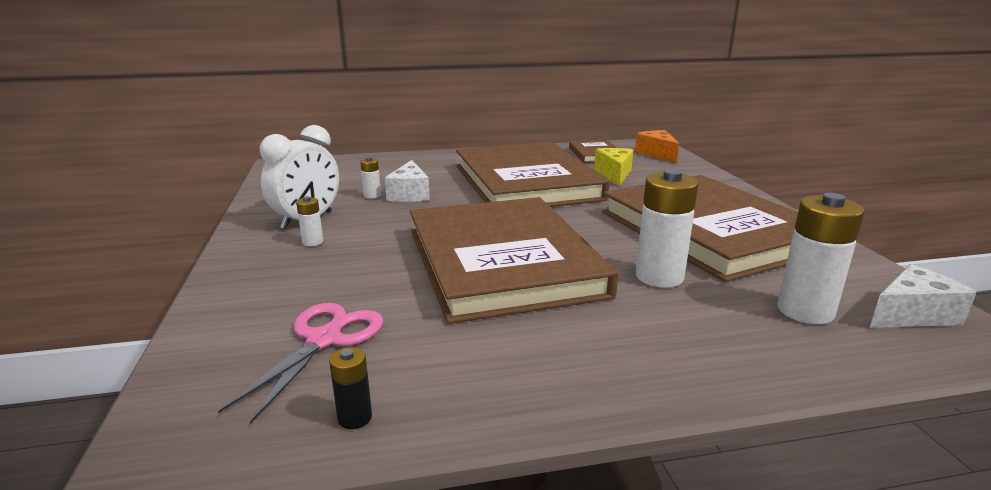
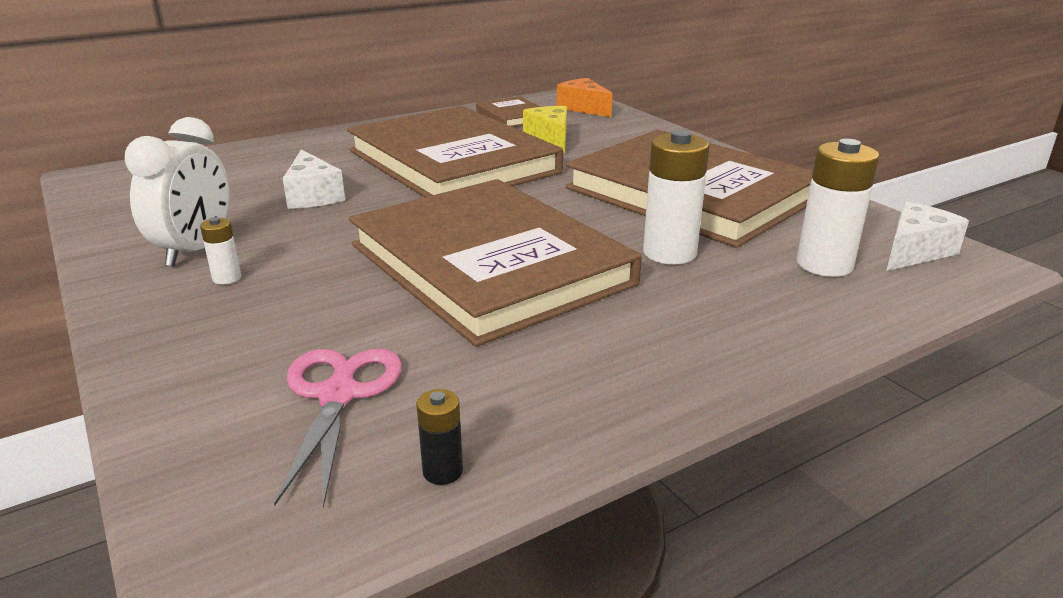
camera: 20 degrees left, 5 degrees up
white battery [360,157,381,199] -> none

